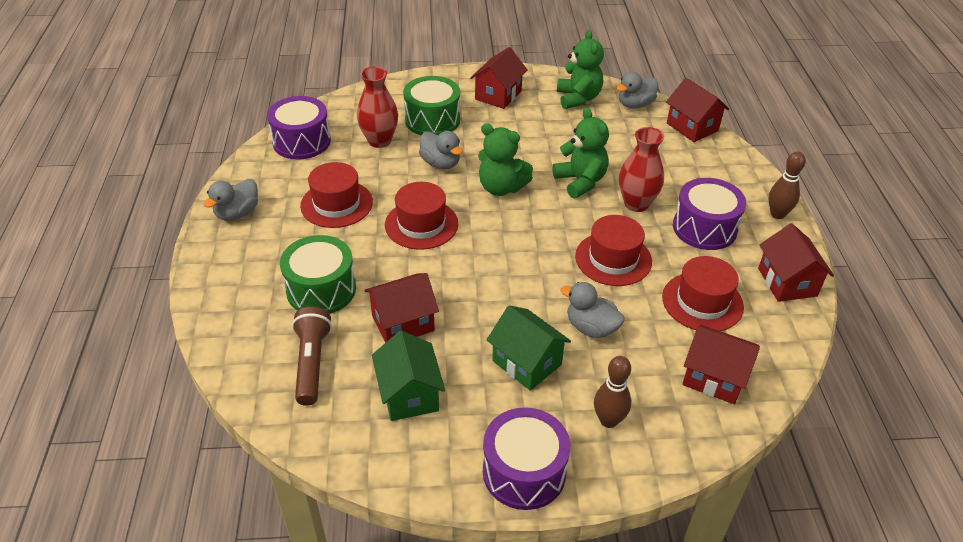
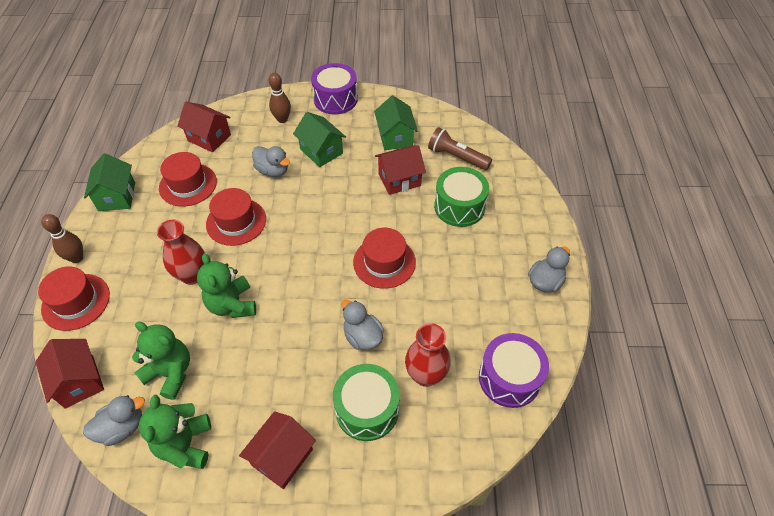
camera: 175 degrees left, 10 degrees up
brown flashlight [292,307,332,406] -> brown flashlight turned 120 degrees clockwise [428,127,492,170]
red hat [300,162,373,228] -> red hat moved to [38,266,110,331]
green teddy bear [478,123,533,196] -> green teddy bear moved to [132,322,190,400]
purple drum [673,178,746,250] -> none
red house [758,223,834,302] -> green house [84,153,135,211]

